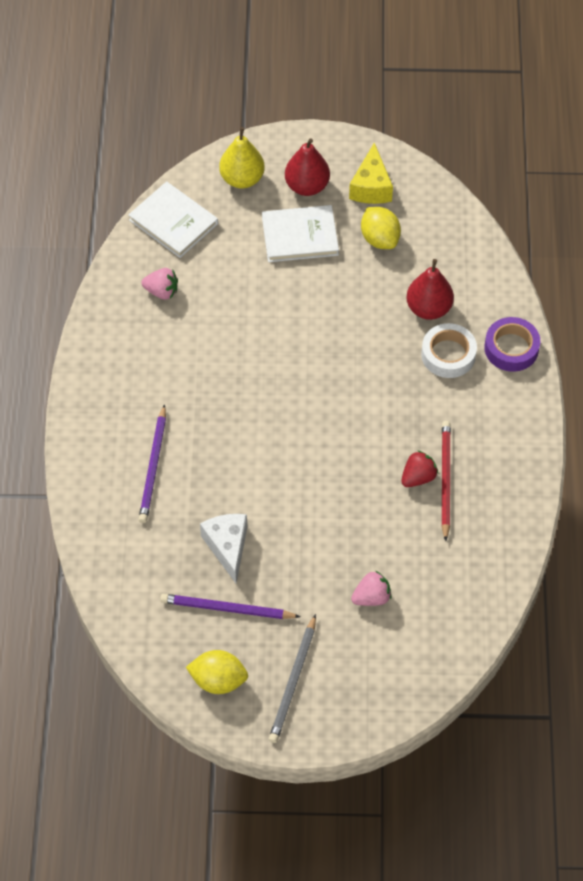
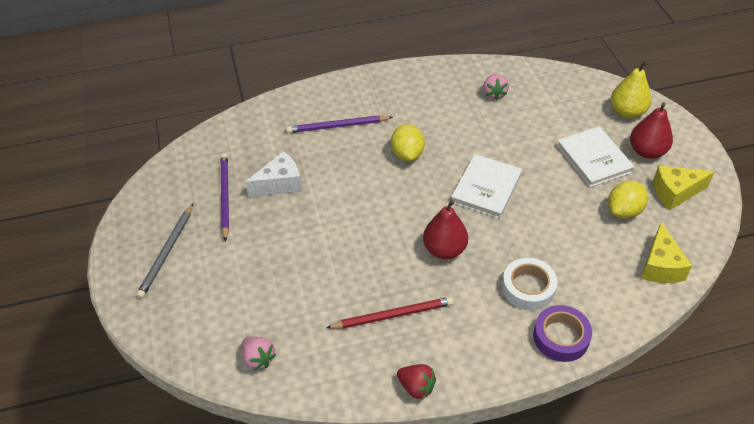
camera: 75 degrees right, 10 degrees down
white book [129,181,218,258] -> white book moved to [451,154,522,219]
yellow lemon [186,650,248,694] -> yellow lemon moved to [391,124,425,161]
grey pencil [269,614,316,743] -> grey pencil turned 75 degrees counterclockwise [136,204,193,299]
pink strawberry [351,570,391,606] -> pink strawberry moved to [242,336,276,370]
red strawberry [401,450,438,487] -> red strawberry moved to [397,364,436,399]
red pear [406,259,454,320] -> red pear moved to [423,200,468,259]
none -> yellow cheese [641,222,692,283]

